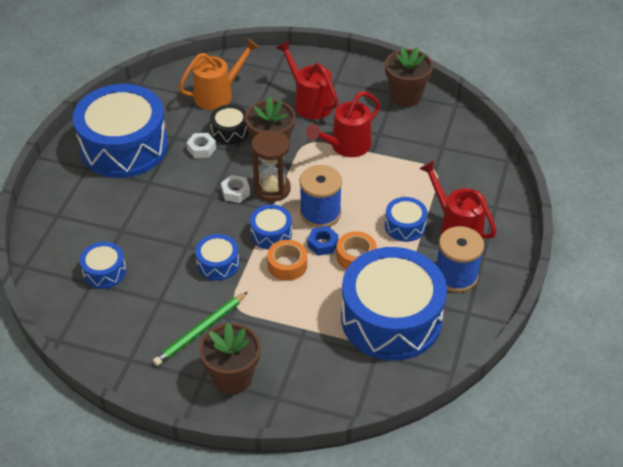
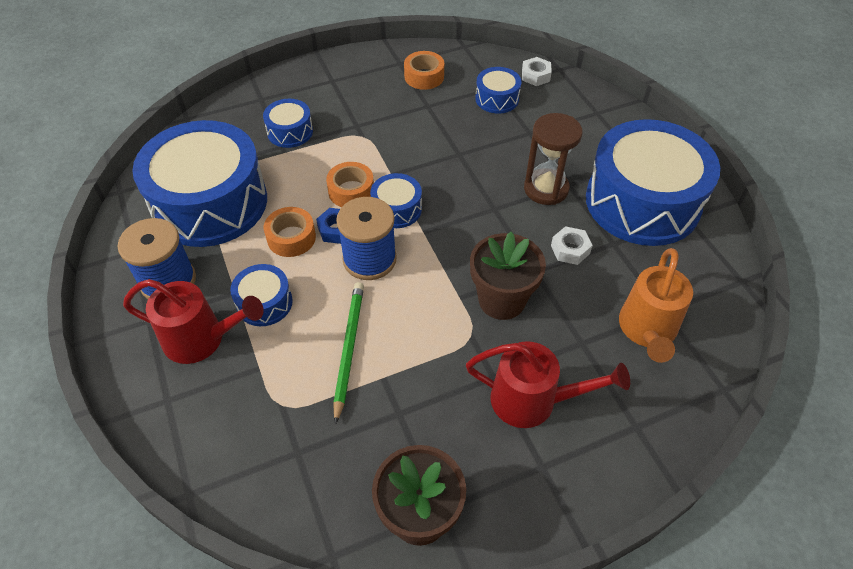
camera: 140 degrees right, 5 degrees up
green pencil [153,292,248,366] -> green pencil moved to [333,282,364,424]
blue drum [195,234,239,281] -> blue drum moved to [263,99,313,148]
brown flower pot [199,323,261,394] -> none
black drum [210,104,249,145] -> none
white nut [221,175,250,203] -> white nut moved to [522,57,552,86]
brown hourglass [252,130,291,202] -> brown hourglass moved to [524,113,583,205]
red watering can [306,91,380,157] -> none
none -> orange tape [404,51,444,90]

